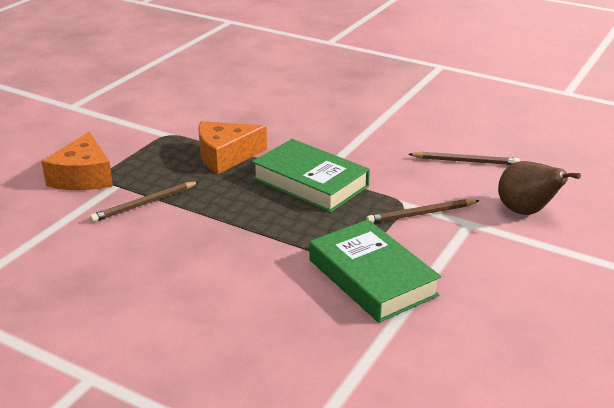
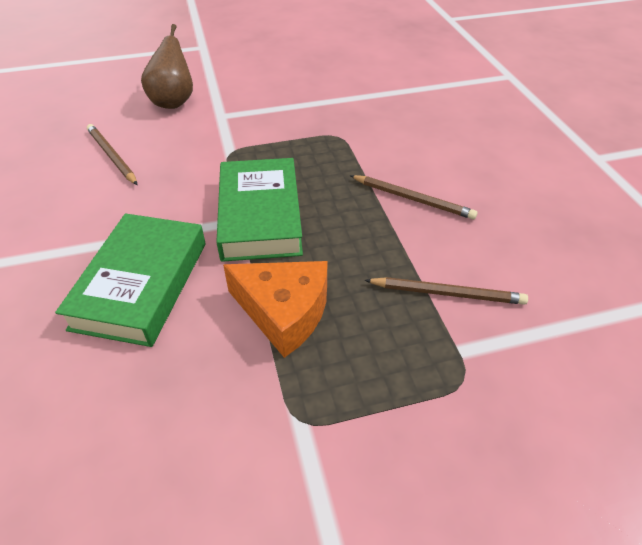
camera: 135 degrees left, 15 degrees up
orange cheese [41,132,113,190] -> none
green book [309,219,441,323] -> green book moved to [55,213,206,347]
brown pencil [366,199,480,223] -> brown pencil moved to [350,175,477,220]

